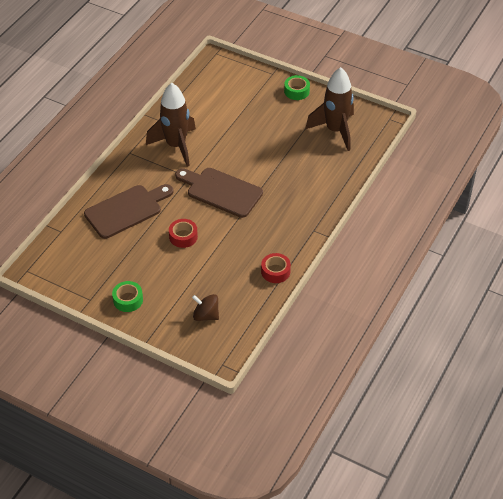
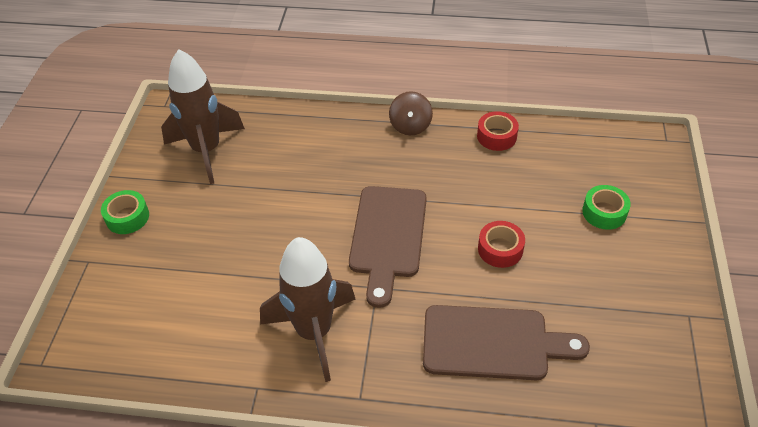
camera: 110 degrees left, 0 degrees up
brown cutting board [84,184,173,239] -> brown cutting board turned 150 degrees clockwise [423,305,590,380]
green tape [112,281,143,312] -> green tape moved to [582,185,631,230]
brown spinning top [192,294,219,321] -> brown spinning top moved to [389,91,433,135]

